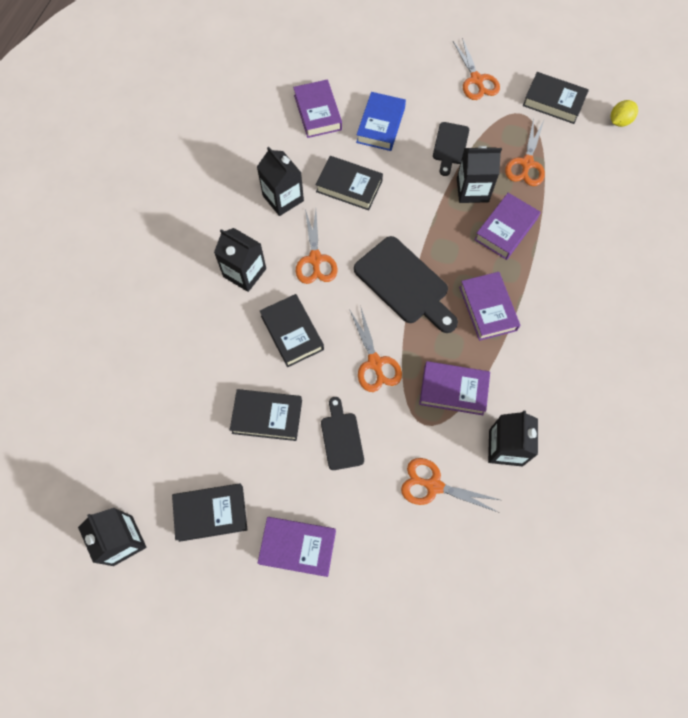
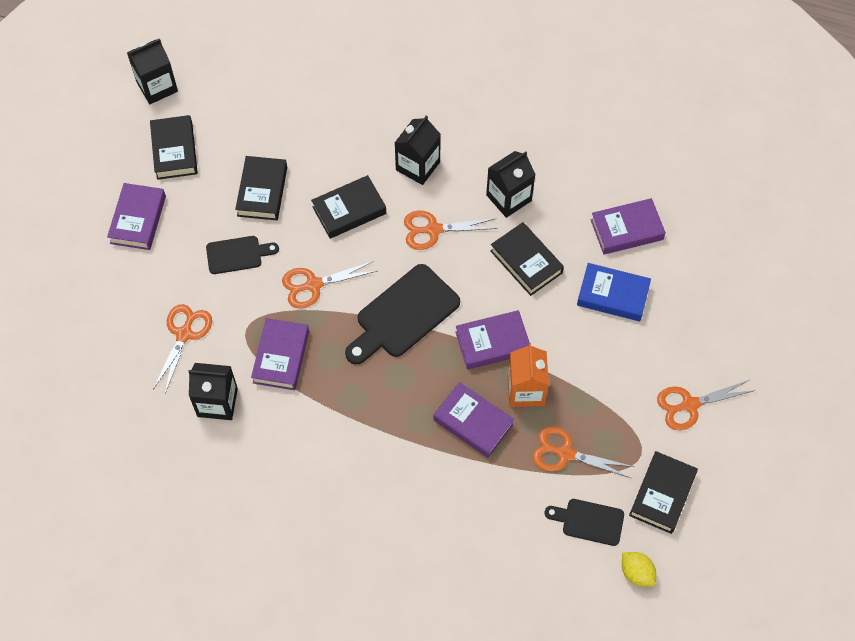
camera: 90 degrees right, 5 degrees down
black book [316,156,383,211] -> black book turned 60 degrees counterclockwise [490,222,564,296]
black cutting board [433,122,469,176] -> black cutting board moved to [545,499,624,546]
black carton [457,146,502,203] -> orange carton [508,343,549,407]
purple book [459,272,520,341] -> purple book moved to [455,310,530,370]

